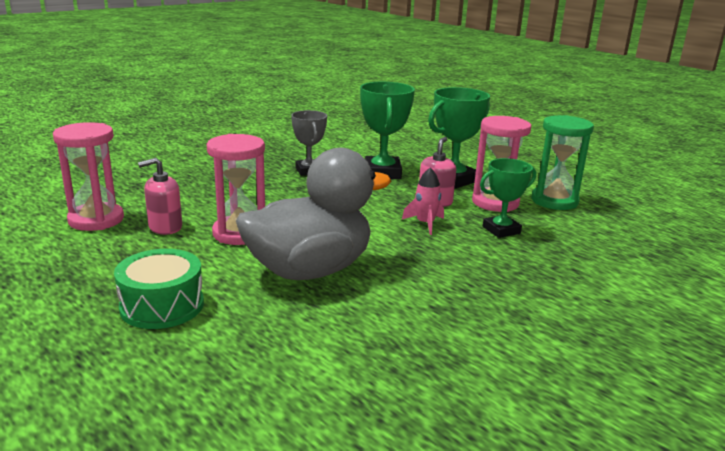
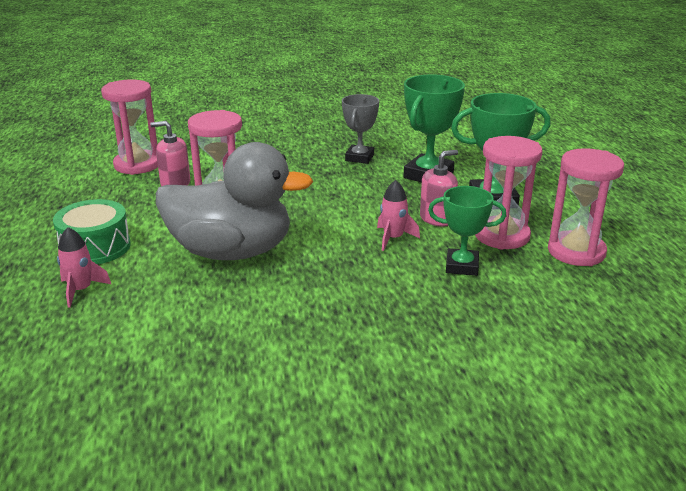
camera: 35 degrees right, 5 degrees up
green hourglass [531,115,594,210] -> pink hourglass [548,148,624,266]
none -> pink rocket [57,227,111,308]

